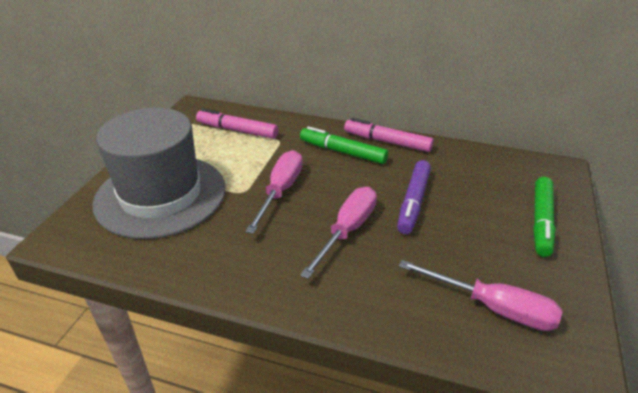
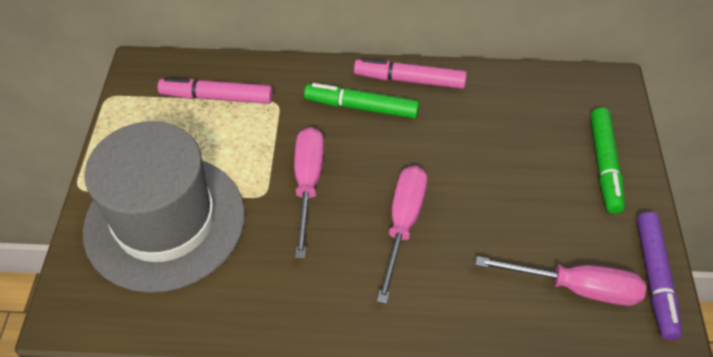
camera: 15 degrees left, 15 degrees up
purple marker [397,160,431,234] -> purple marker moved to [637,212,682,340]

